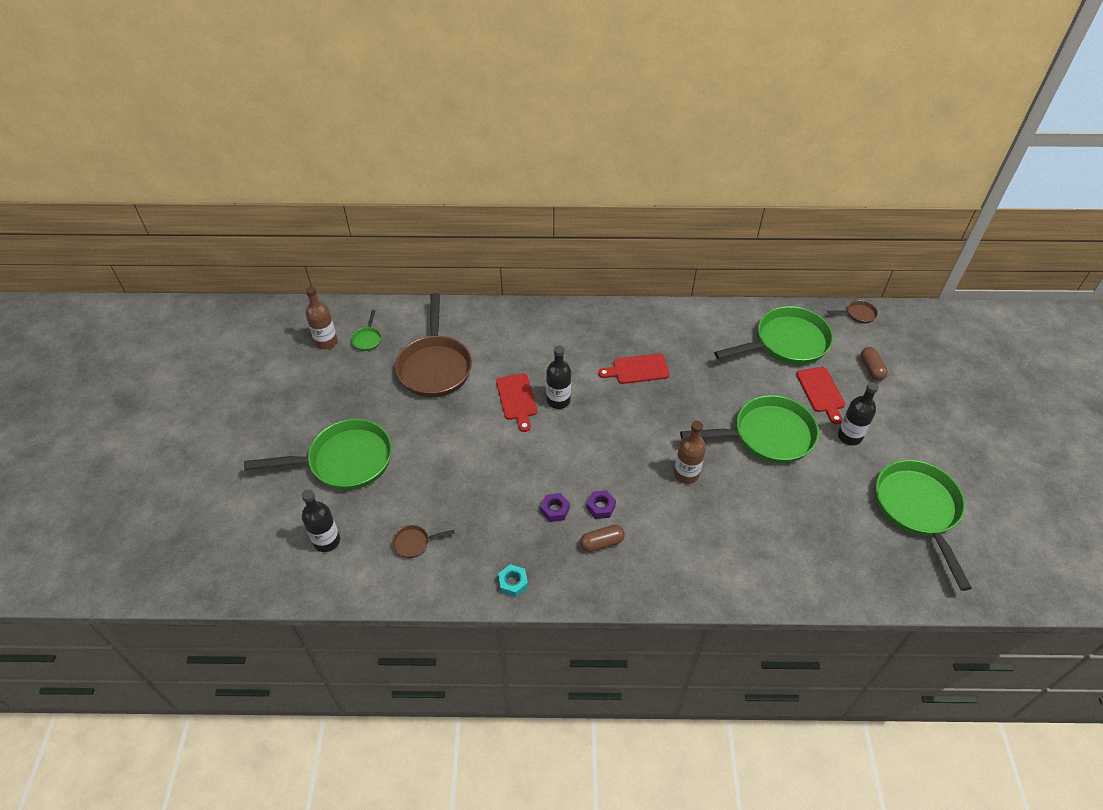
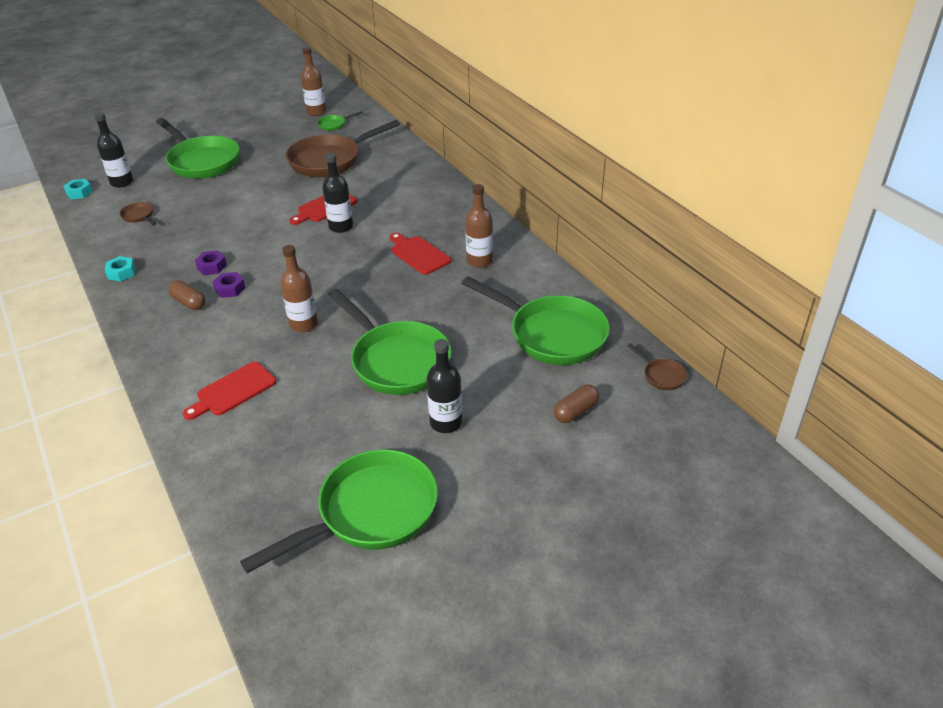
camera: 60 degrees right, 10 degrees down
red cutting board [796,367,845,425] -> red cutting board moved to [183,362,276,420]
none -> turquoise nut [63,179,93,199]
none -> brown bottle [465,184,493,268]

